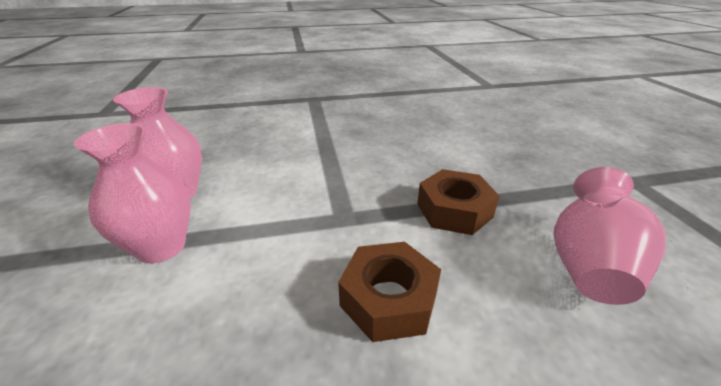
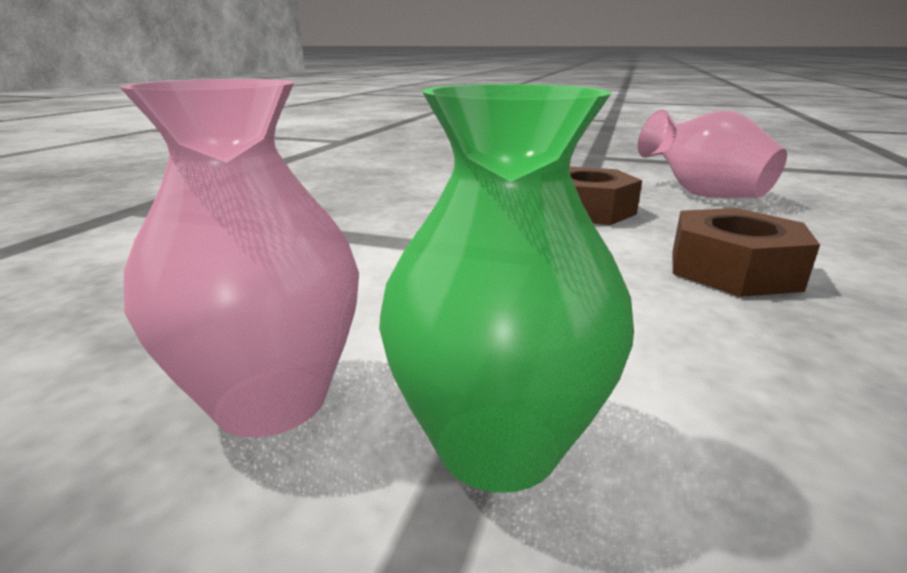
camera: 60 degrees left, 10 degrees down
pink vase [74,123,191,263] -> green vase [379,84,634,493]

